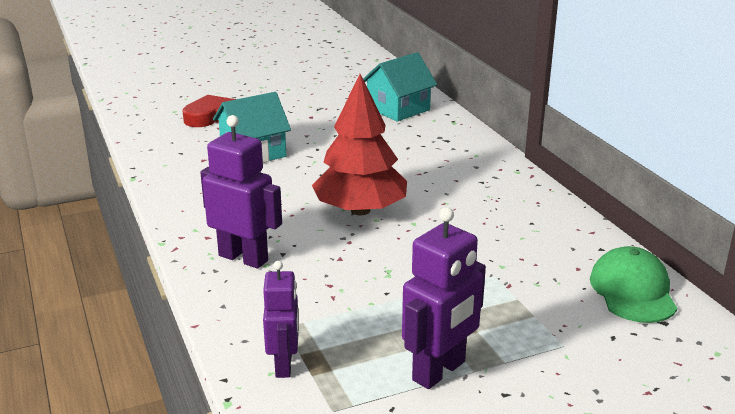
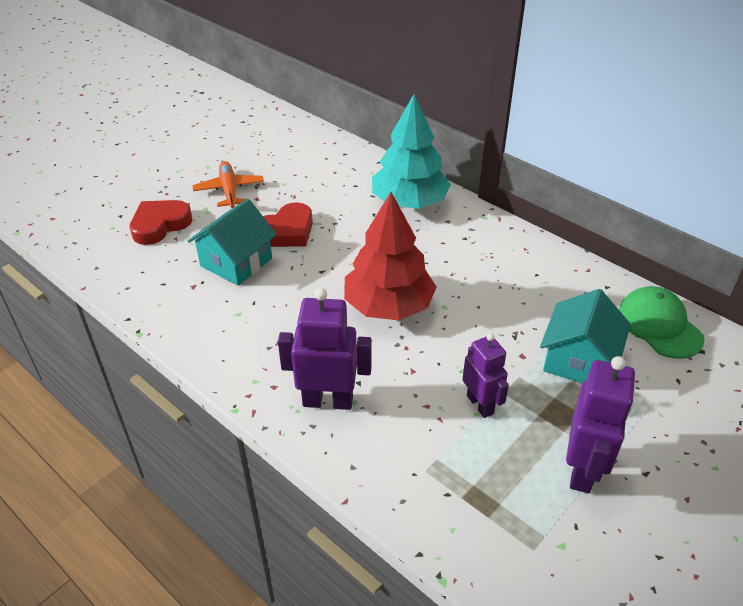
camera: 25 degrees left, 15 degrees up
purple robot [263,261,299,378] -> purple robot moved to [462,333,509,418]
turquoise house [363,52,437,121] -> turquoise house moved to [540,289,631,383]
none -> orange plane [192,161,264,208]
none -> red heart [263,202,313,247]
none -> turquoise tree [372,94,451,209]

